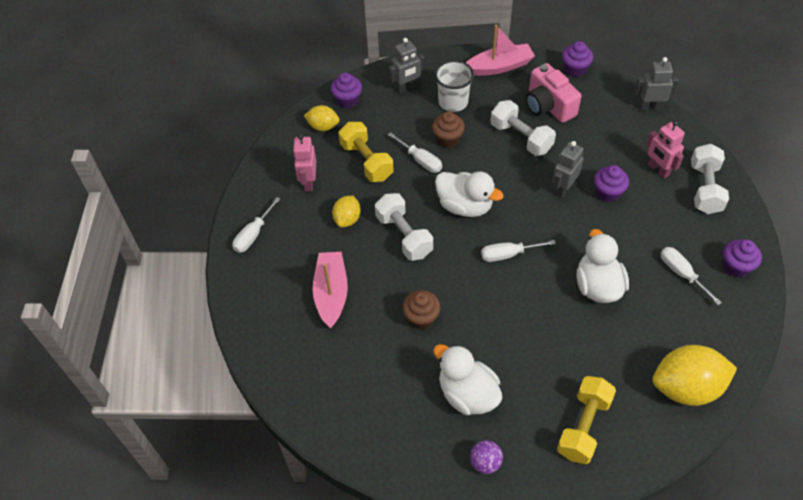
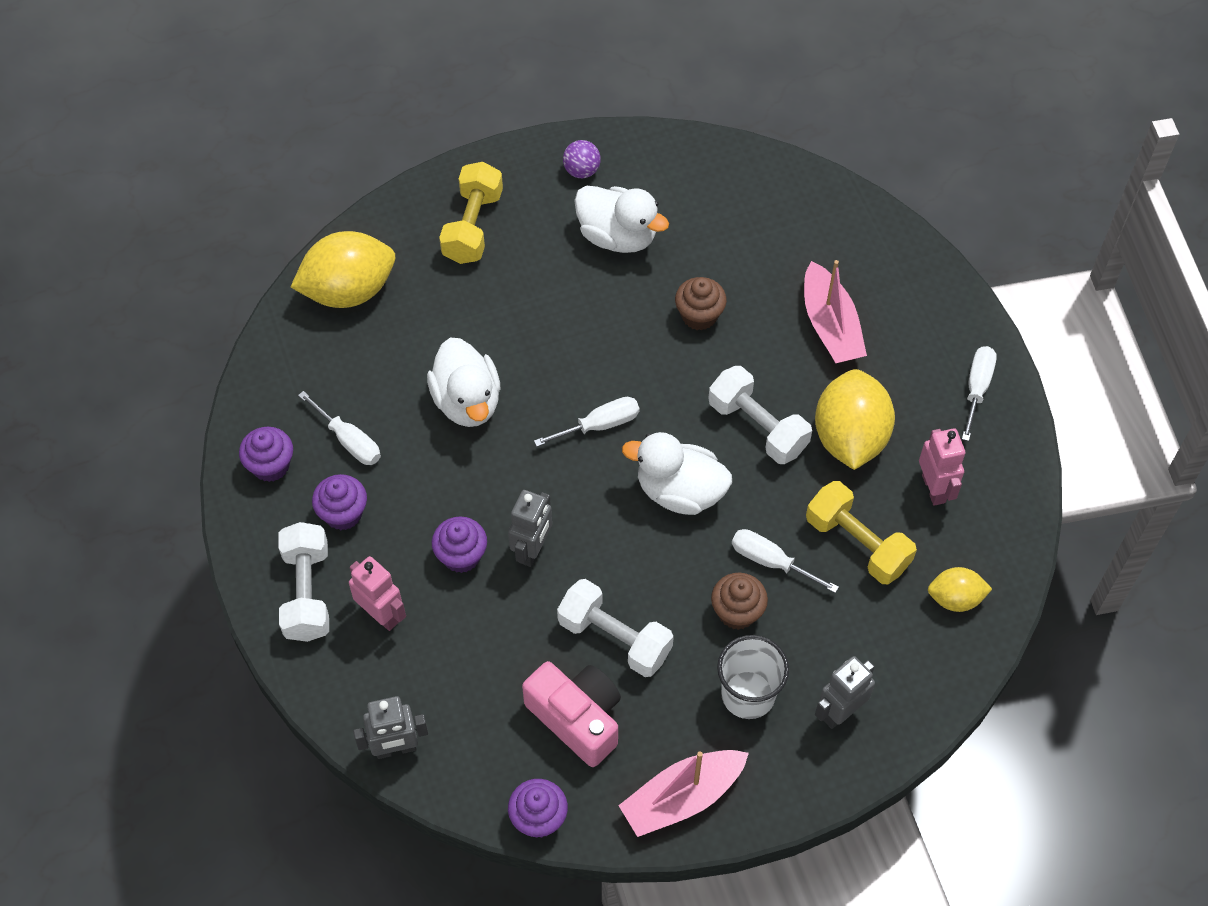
camera: 165 degrees right, 5 degrees up
purple cupcake [331,73,362,108] -> purple cupcake moved to [312,474,367,530]
yellow lemon [332,195,361,227] -> yellow lemon [815,369,895,470], size x1.85

